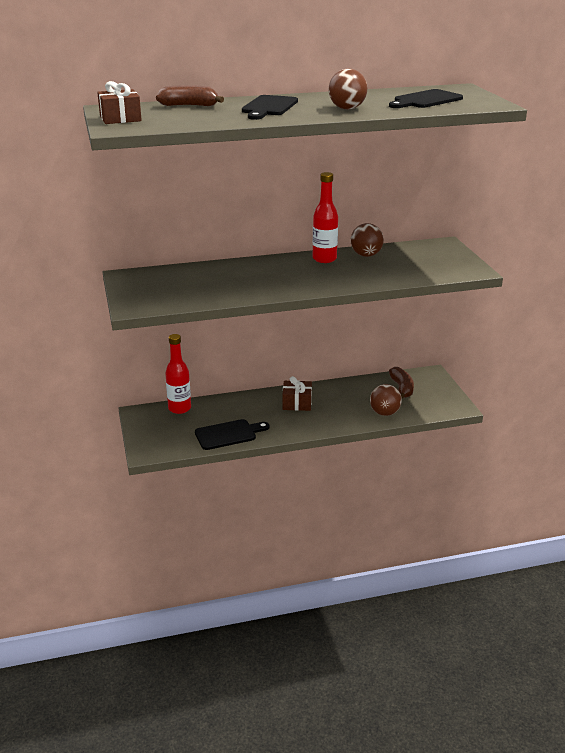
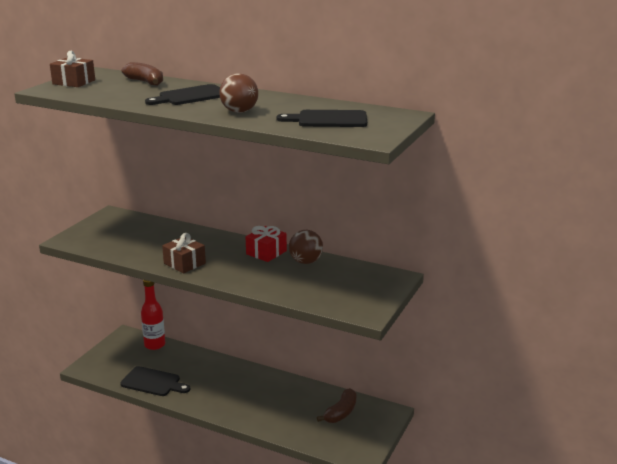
camera: 40 degrees right, 5 degrees down
brown gift [283,376,312,411] -> brown gift moved to [162,233,206,273]
red bottle [313,172,338,263] -> red gift [246,226,287,262]
brown ball [370,384,402,416] -> none

